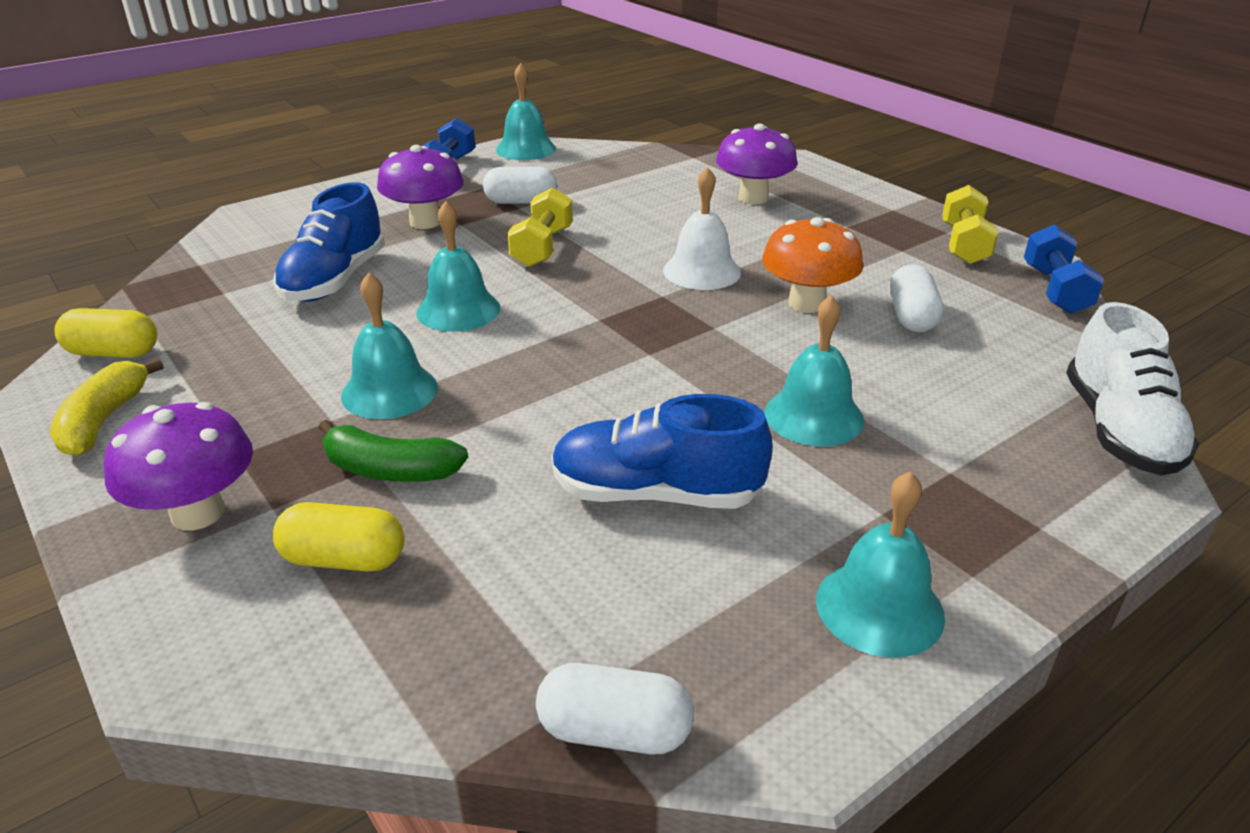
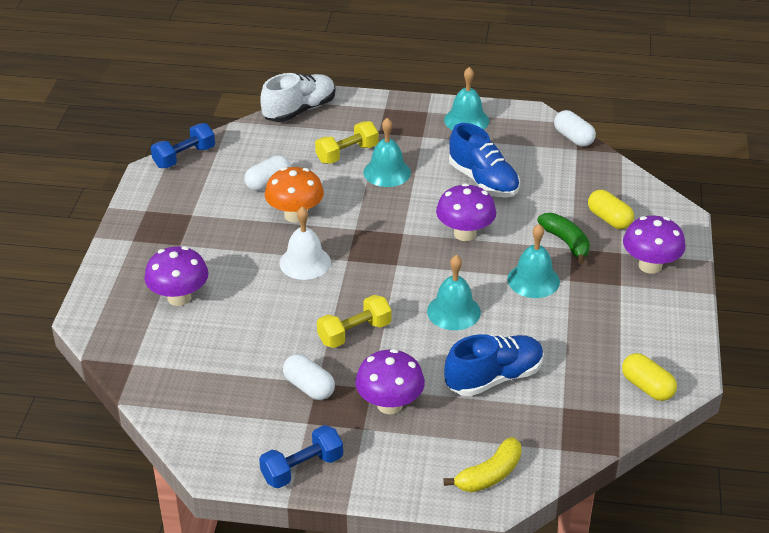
camera: 135 degrees left, 5 degrees up
yellow banana [50,358,164,456] -> yellow banana moved to [444,437,522,492]
turquoise bell [496,63,556,160] -> none
yellow dumbbell [942,185,999,264] -> yellow dumbbell moved to [315,121,378,164]
none -> purple mushroom [436,183,496,241]

